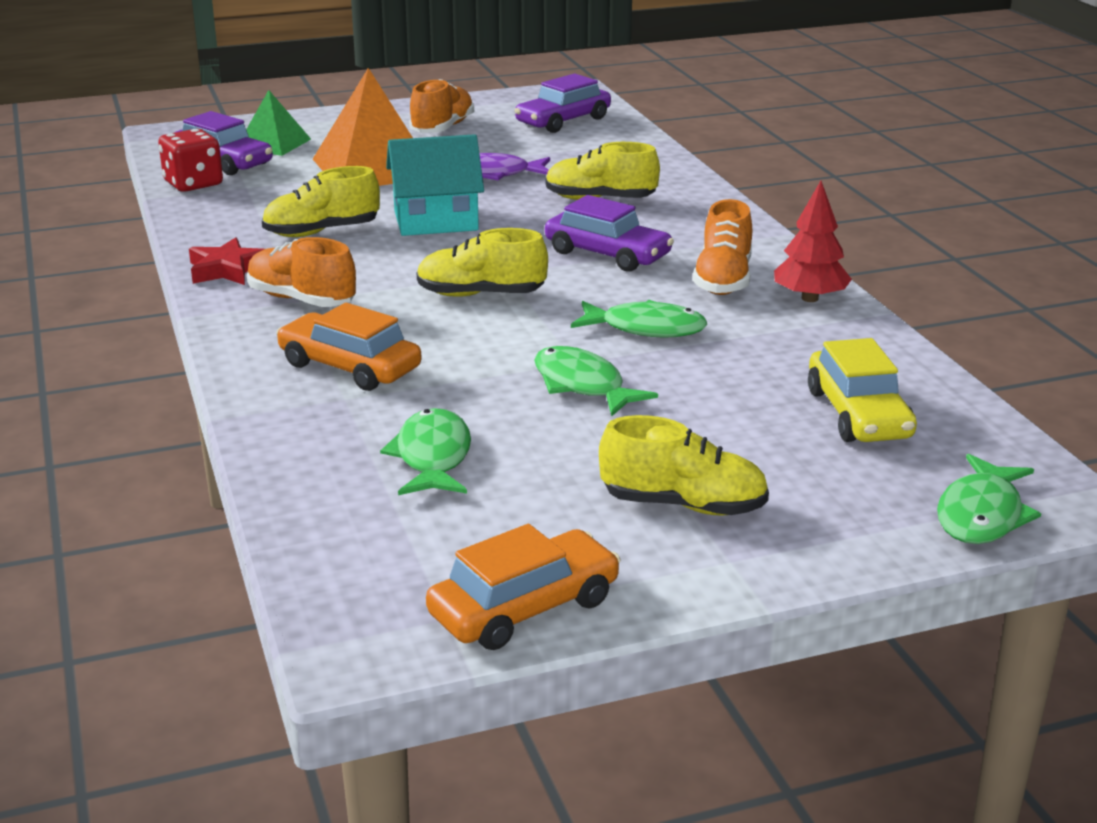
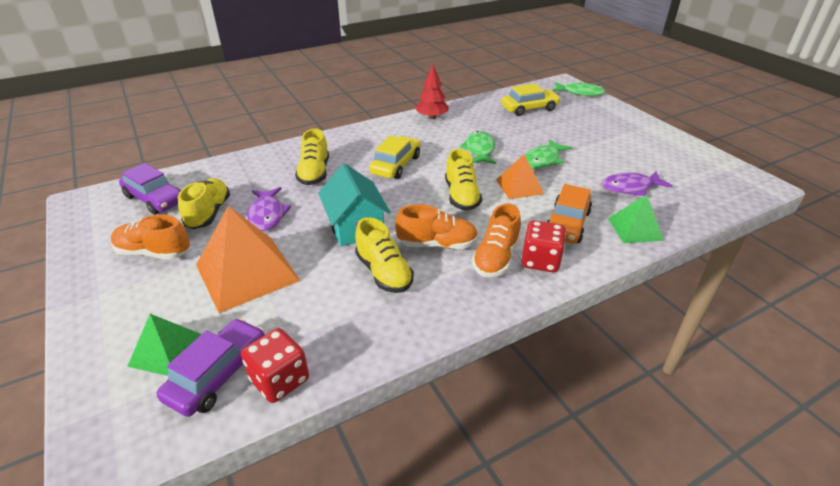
camera: 100 degrees left, 10 degrees up
red star [189,237,264,285] -> none
green fish [380,408,471,495] -> purple fish [602,171,672,196]
orange car [426,524,621,650] -> none
purple car [545,195,674,272] -> yellow car [369,136,421,179]
yellow shoe [599,415,769,516] -> yellow shoe moved to [178,178,230,229]
orange shoe [693,199,752,295] -> orange shoe moved to [395,204,478,249]
none -> orange pyramid [496,154,544,199]
none -> red dice [521,220,566,272]
none -> green pyramid [608,195,664,243]

